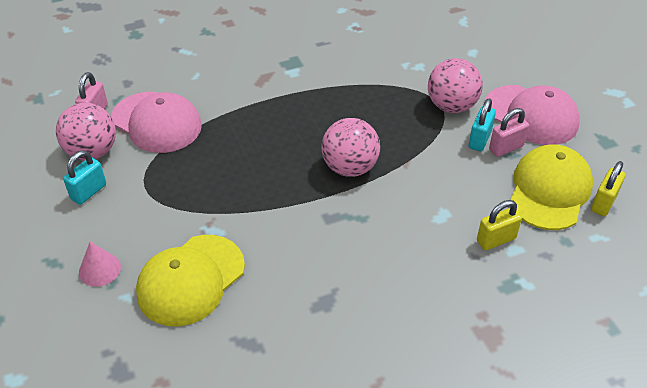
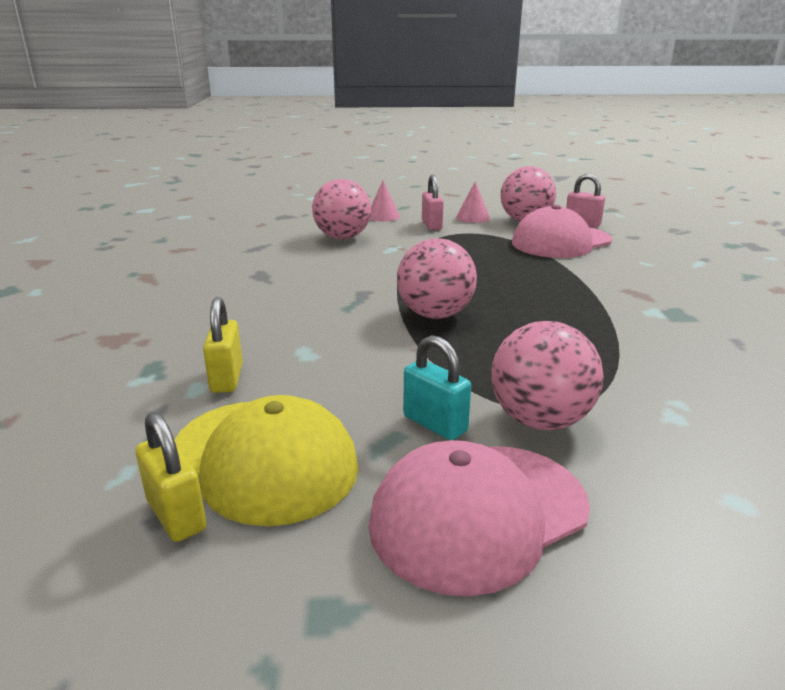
camera: 110 degrees right, 20 degrees down
turquoise padlock [63,150,106,205] -> pink cone [456,181,490,223]
yellow cap [136,235,245,326] -> pink ball [312,179,371,239]
pink padlock [489,108,529,157] -> pink padlock moved to [422,175,444,230]

